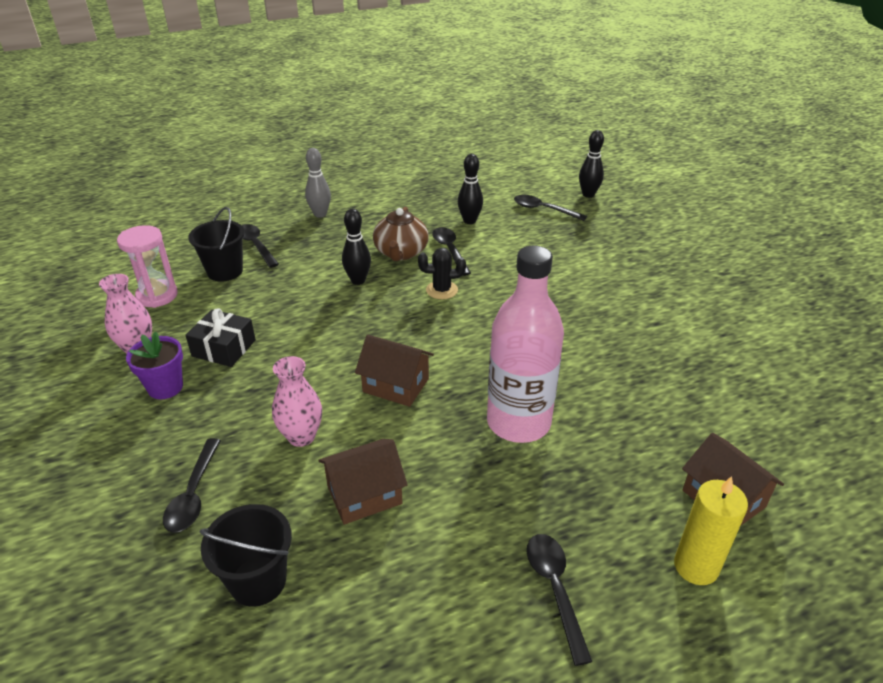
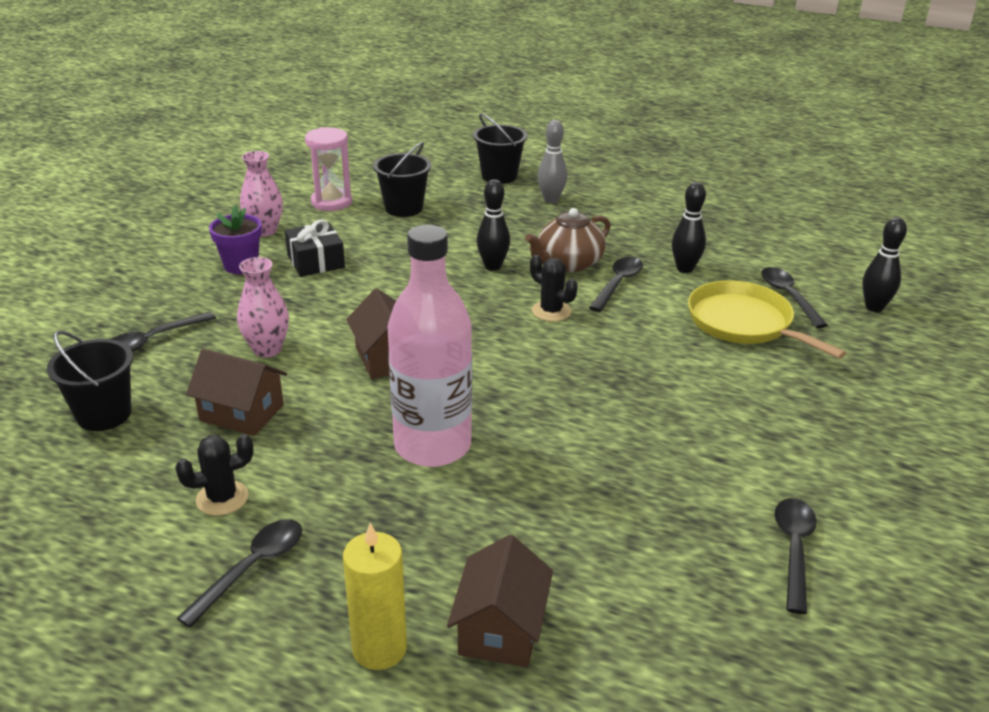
camera: 45 degrees right, 5 degrees down
black spoon [242,224,279,268] -> black spoon moved to [775,498,817,614]
none -> black cactus [175,434,253,516]
none -> black bucket [473,114,527,184]
none -> yellow pan [688,280,846,359]

